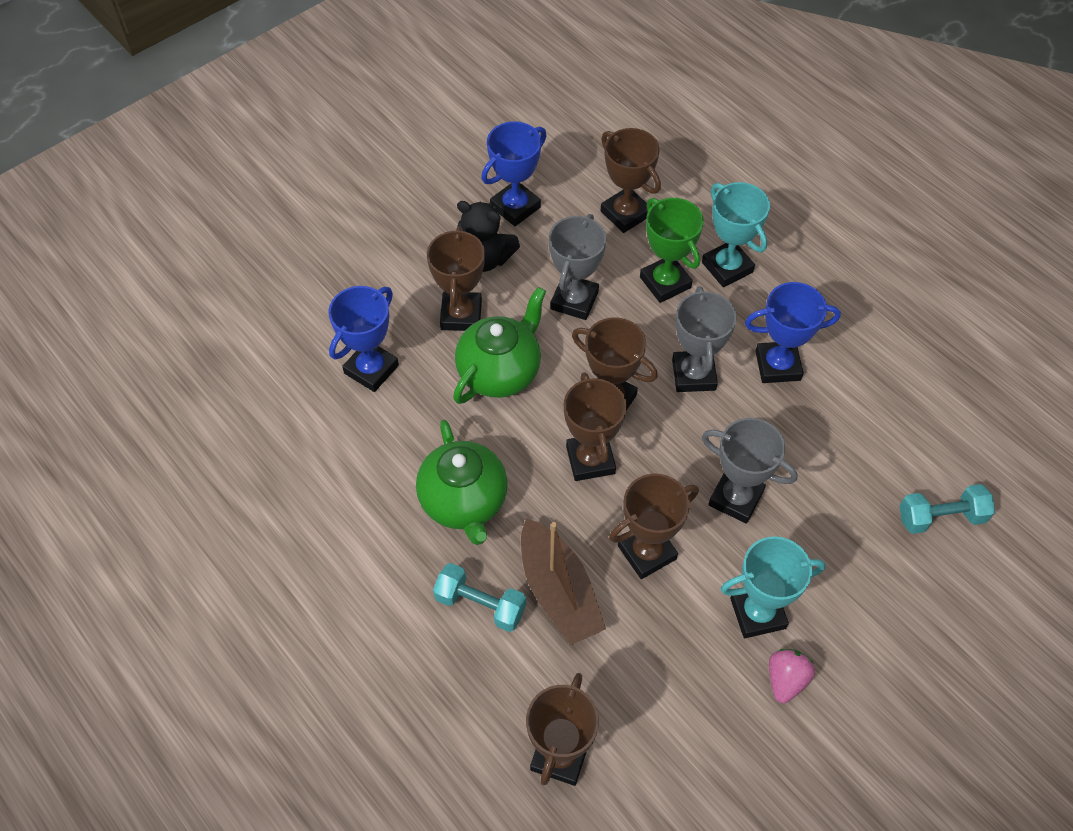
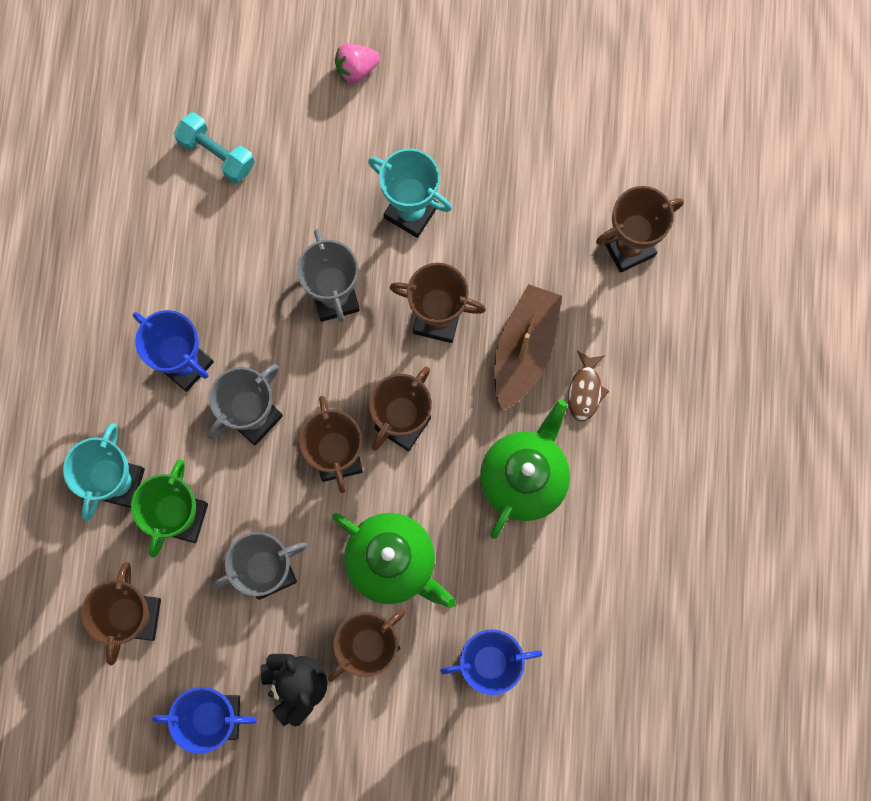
camera: 135 degrees left, 20 degrees up
turquoise dumbbell [433,563,526,632] -> brown fish [568,351,609,421]
green teapot [453,287,546,404] -> green teapot turned 135 degrees counterclockwise [332,513,456,608]
pink strawberry [769,649,815,703] -> pink strawberry moved to [335,43,380,83]

